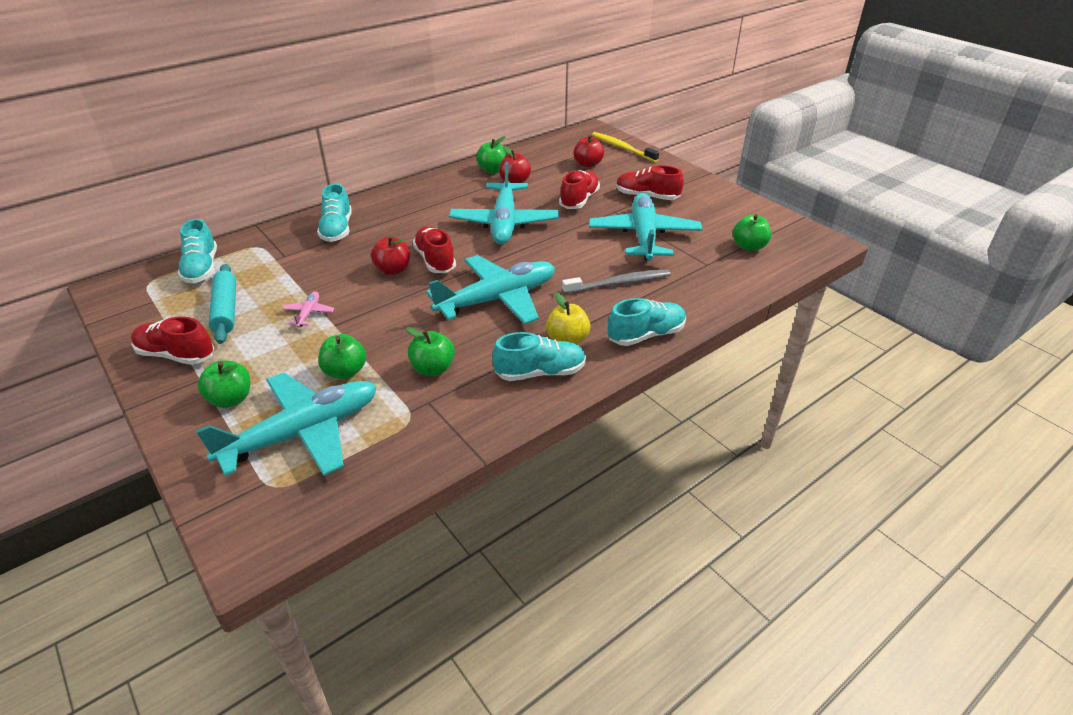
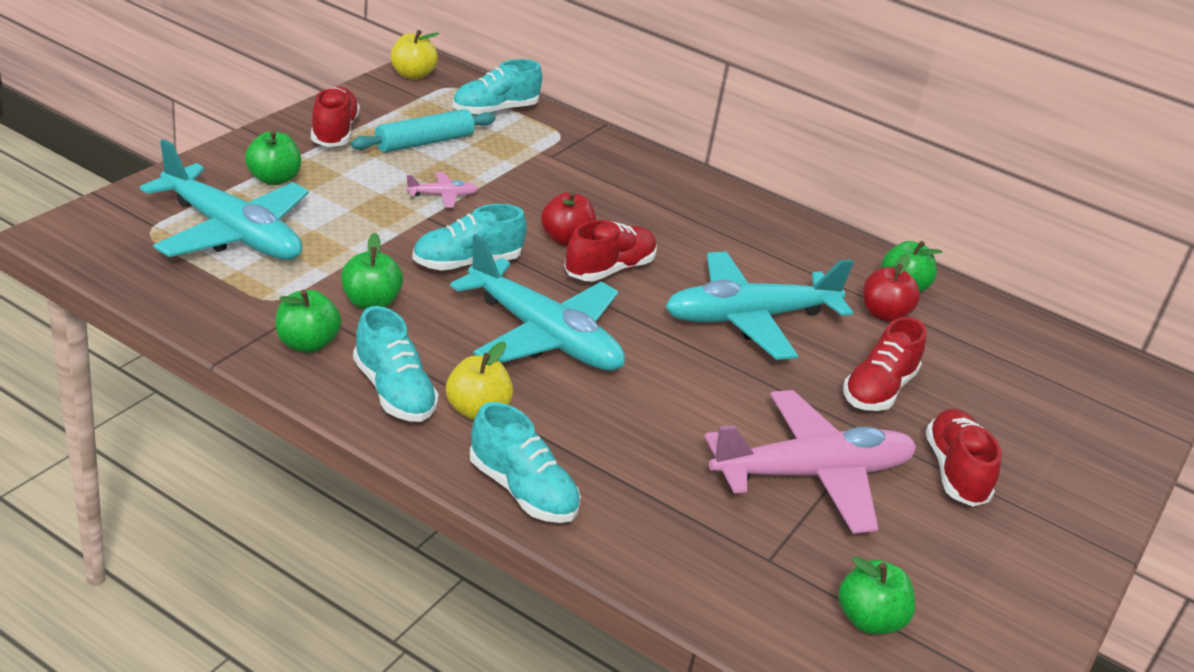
camera: 65 degrees right, 5 degrees down
turquoise shoe [317,183,352,242] -> turquoise shoe moved to [412,204,527,270]
green apple [318,334,366,379] -> green apple moved to [275,290,341,353]
red shoe [559,170,600,209] -> red shoe turned 120 degrees clockwise [843,317,926,411]
grey toothbrush [562,269,671,294] -> none
red apple [573,135,604,168] -> none
turquoise plane [589,193,702,261] -> pink plane [705,390,916,534]
yellow toothbrush [592,132,659,162] -> none
none -> yellow apple [391,30,439,79]

